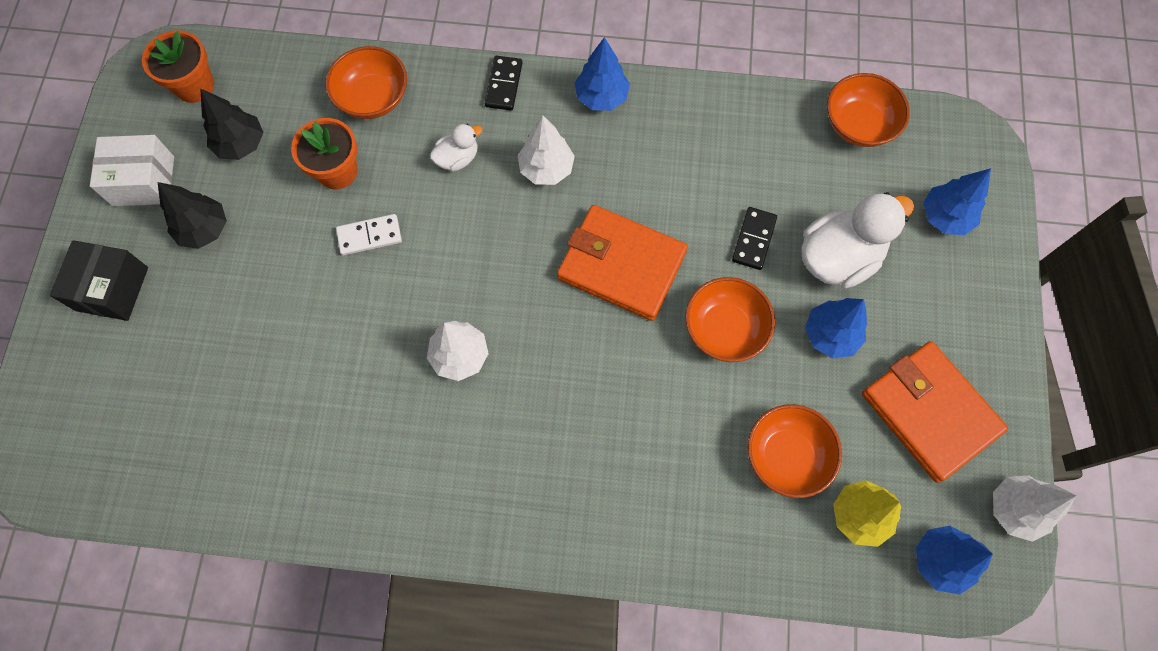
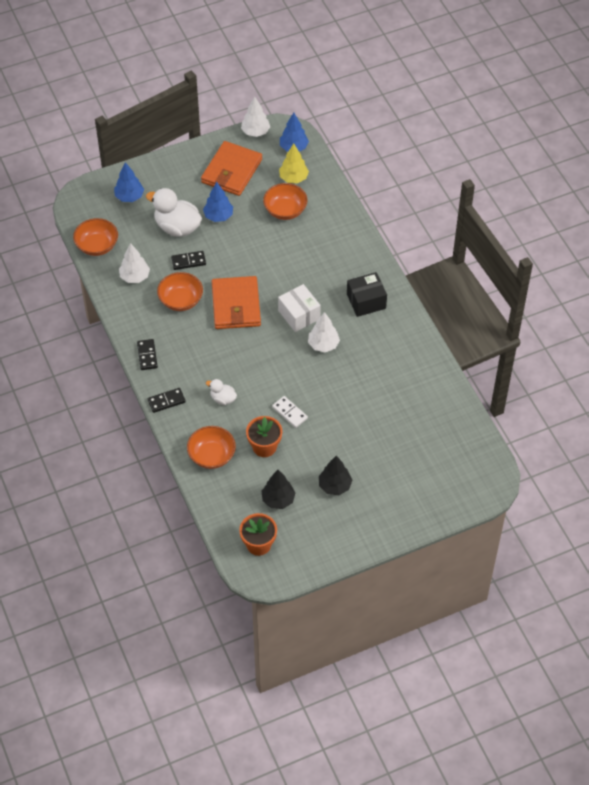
camera: 120 degrees left, 15 degrees down
black box [50,240,148,321] -> black box moved to [347,272,387,317]
white box [90,135,174,206] -> white box moved to [278,284,321,332]
white tree [518,115,575,185] -> white tree moved to [119,243,150,283]
blue tree [575,37,630,111] -> black domino [137,339,158,370]
orange bowl [685,277,775,362] -> orange bowl moved to [157,272,203,311]

